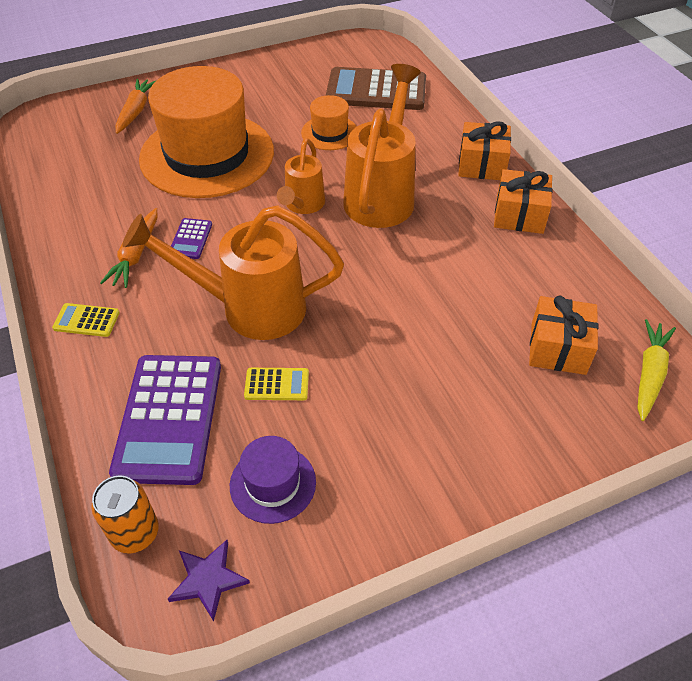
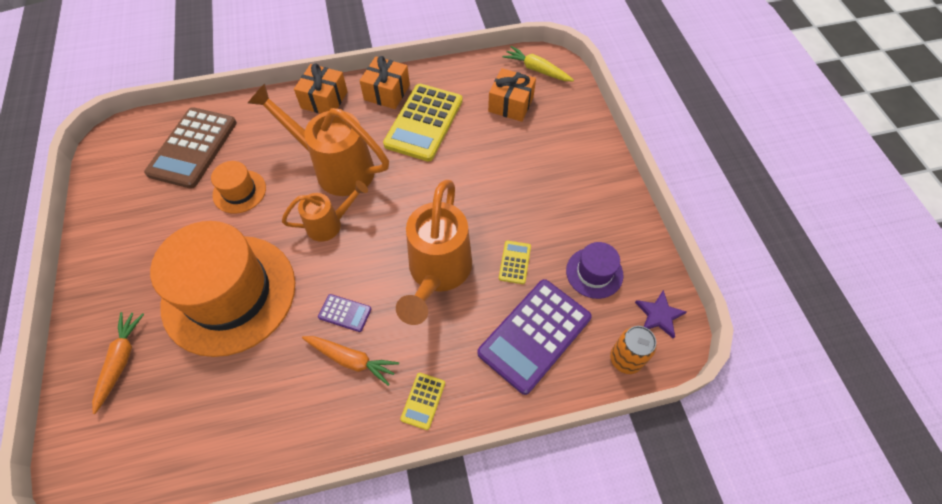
camera: 80 degrees left, 10 degrees up
purple calculator [109,355,221,485] -> purple calculator turned 120 degrees clockwise [477,279,592,395]
orange carrot [116,79,156,134] -> orange carrot turned 75 degrees clockwise [92,312,144,414]
orange watering can [277,138,325,214] -> orange watering can turned 45 degrees counterclockwise [282,180,368,241]
none -> yellow calculator [383,84,463,162]

